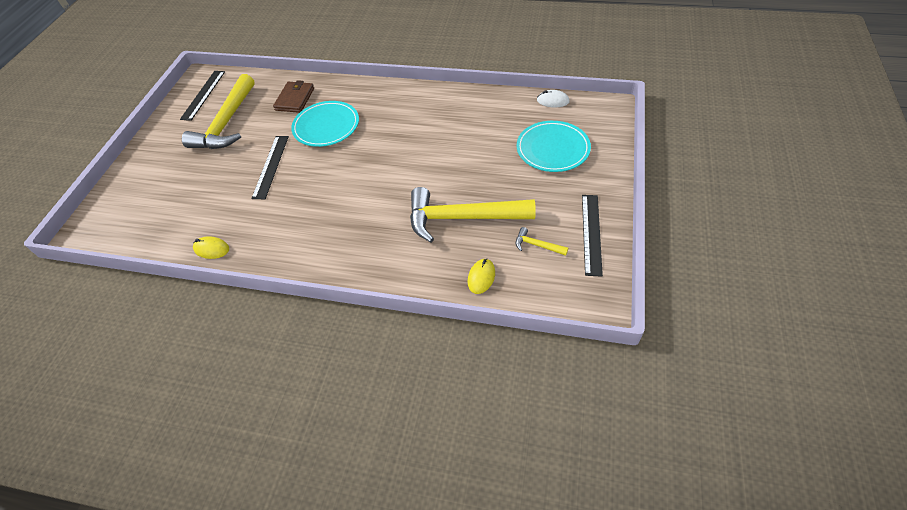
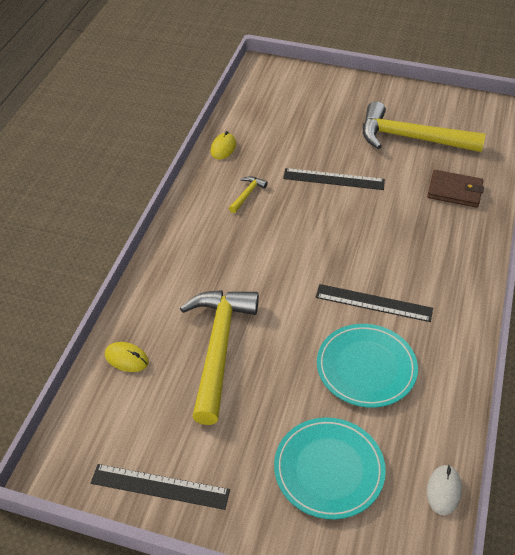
camera: 90 degrees right, 5 degrees down
black ruler [180,71,225,121] -> black ruler moved to [316,284,433,322]
turquoise plate [291,101,359,147] -> turquoise plate moved to [317,324,418,408]
yellow hammer [516,227,568,256] -> yellow hammer moved to [229,176,268,213]

